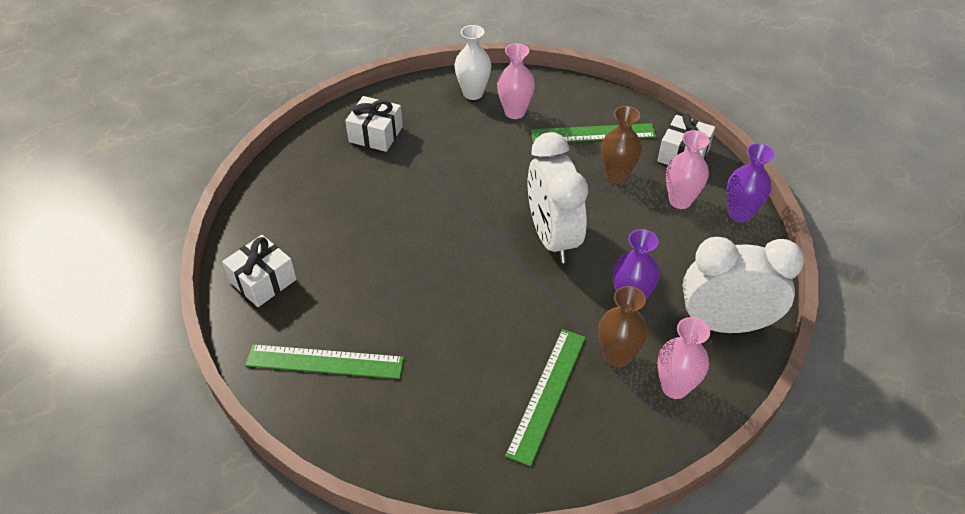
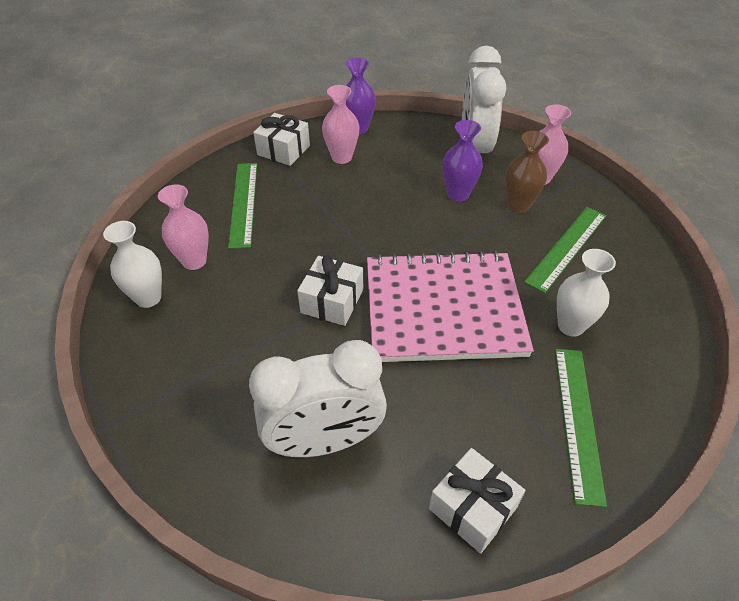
camera: 90 degrees left, 0 degrees up
white gift [345,96,403,152] -> white gift moved to [297,255,363,326]
green ruler [505,329,586,466] -> green ruler turned 75 degrees counterclockwise [524,207,606,293]
white clock [528,132,588,263] -> white clock moved to [249,340,387,457]
brown vase [601,106,642,184] -> none
none -> pink notebook [367,251,534,362]
none -> white vase [557,249,616,337]

